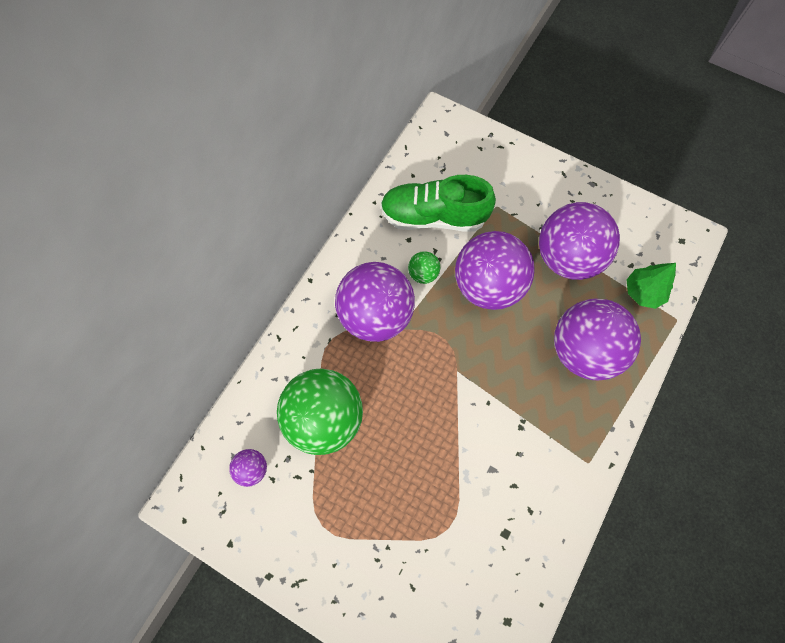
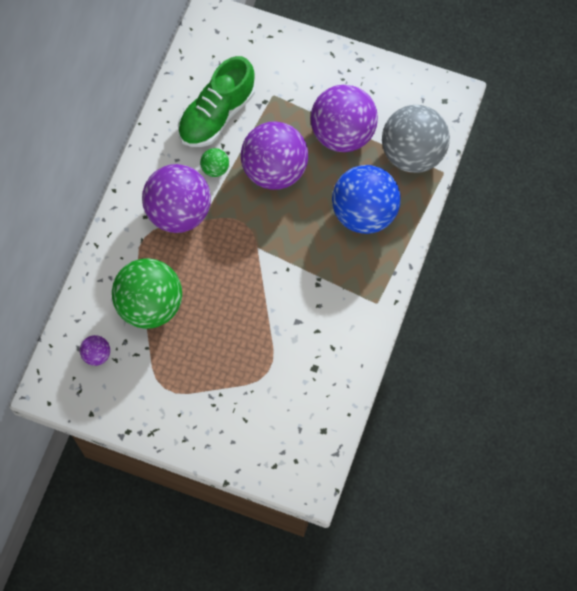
camera: 10 degrees left, 0 degrees up
green shoe [381,175,496,232] -> green shoe turned 45 degrees counterclockwise [178,56,255,147]
purple ball [554,299,641,380] -> blue ball [332,165,401,234]
green tree [626,263,676,309] -> grey ball [382,105,450,173]

